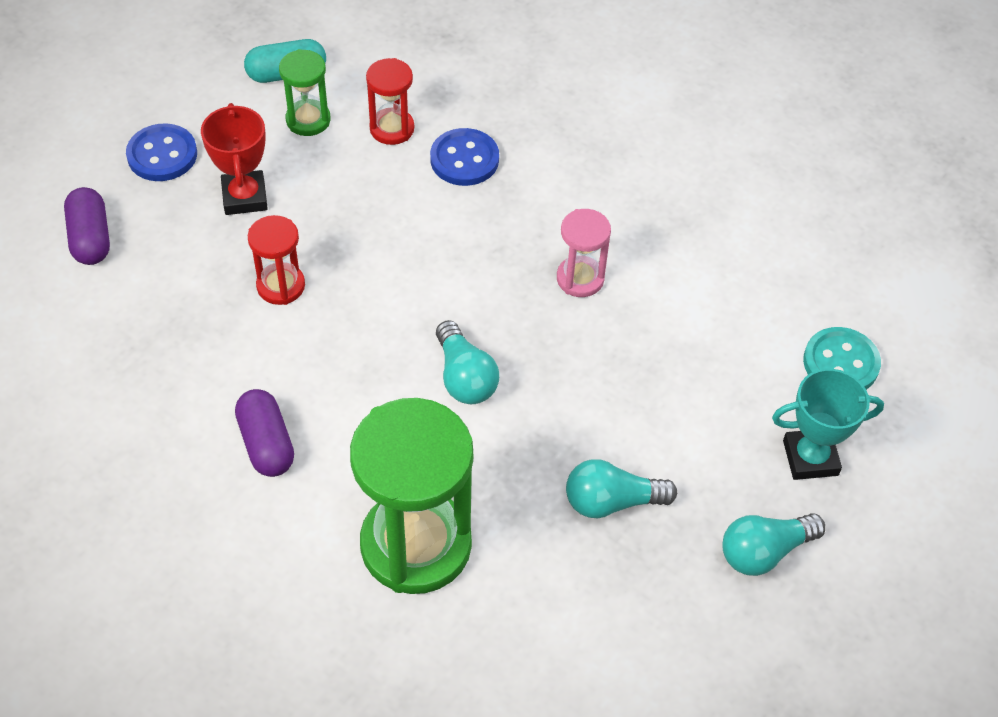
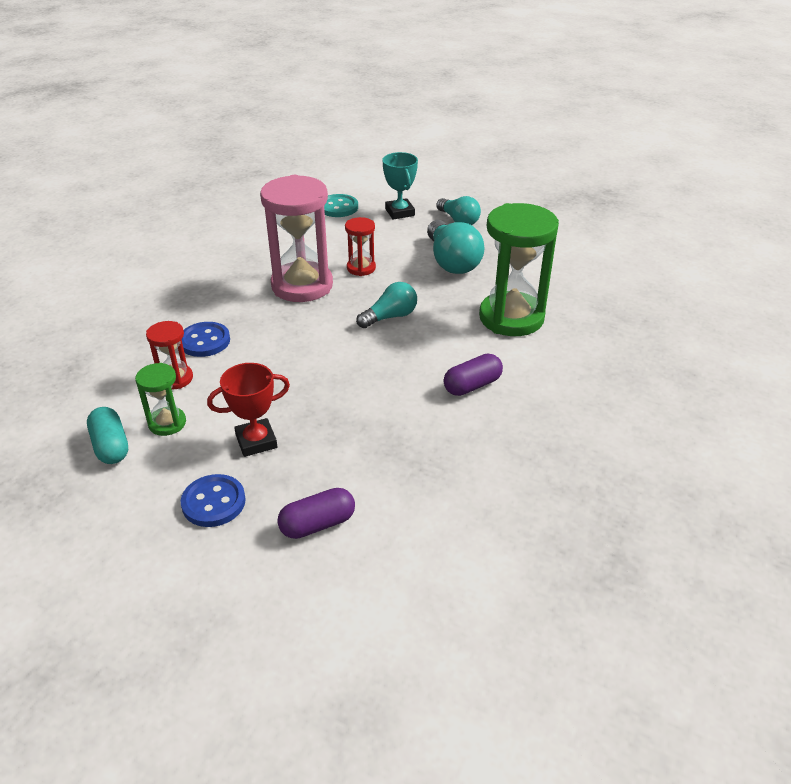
camera: 100 degrees left, 15 degrees down
red hourglass [248,215,305,305] -> red hourglass moved to [345,217,376,276]
pink hourglass [557,209,611,297] -> pink hourglass [260,175,333,302], size x2.05
turquoise light bulb [566,459,677,518] -> turquoise light bulb [427,220,484,274], size x1.57

